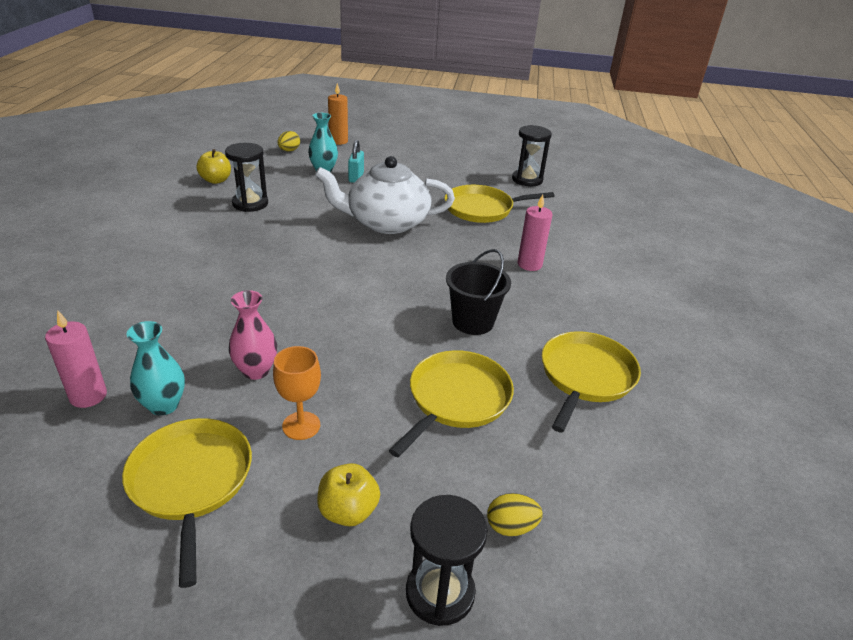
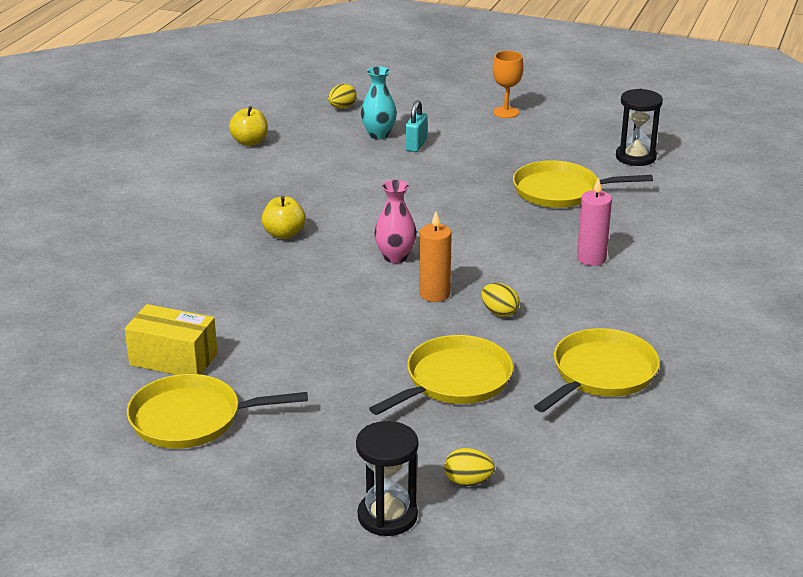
camera: 15 degrees right, 5 degrees down
pink candle [45,311,107,408] -> none
yellow pan [122,418,252,588] -> yellow pan turned 90 degrees counterclockwise [127,374,308,449]
turquoise vase [126,321,185,416] -> yellow box [125,304,218,375]
black hourglass [225,143,268,212] -> none
pink vase [229,290,277,380] -> pink vase moved to [374,180,417,263]
orange goblet [273,346,321,440] -> orange goblet moved to [492,51,523,118]
white teapot [315,156,455,234] -> none
yellow apple [317,463,380,526] -> yellow apple moved to [261,196,306,239]
orange candle [328,83,348,145] -> orange candle moved to [419,211,452,302]
black bucket [446,249,511,335] -> yellow egg [481,283,520,317]

